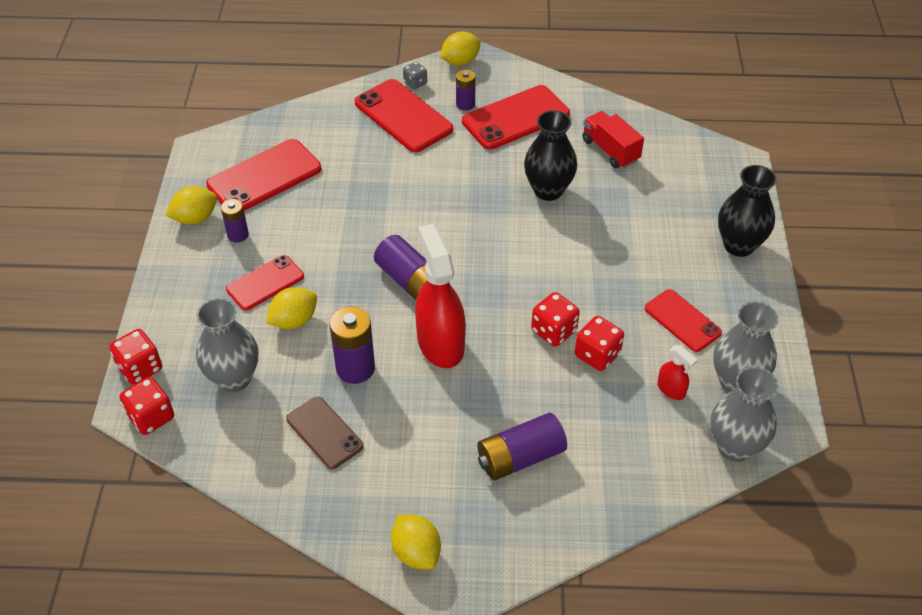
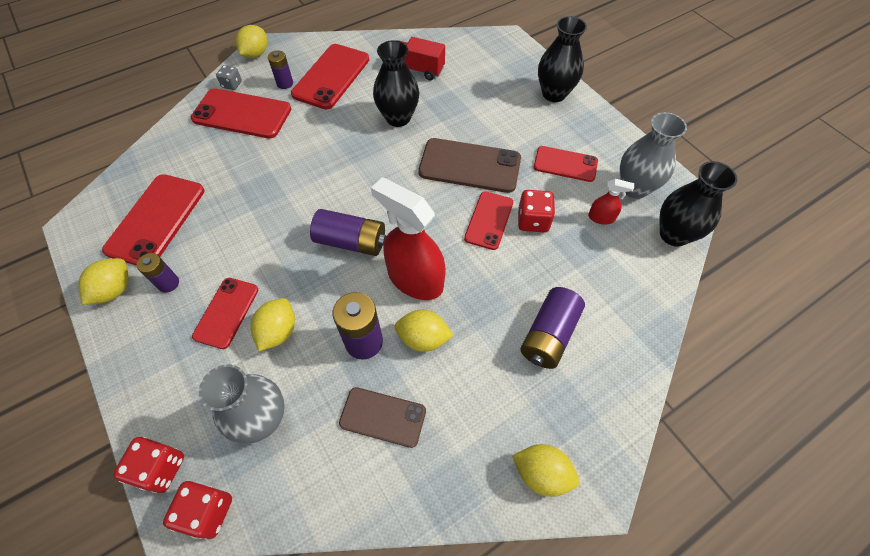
camera: 35 degrees left, 10 degrees up
red dice [531,292,580,347] -> red phone [464,191,513,250]
grey vase [710,367,779,462] -> black vase [659,161,737,247]
none -> yellow lemon [395,310,454,352]
none -> brown phone [418,138,521,193]

